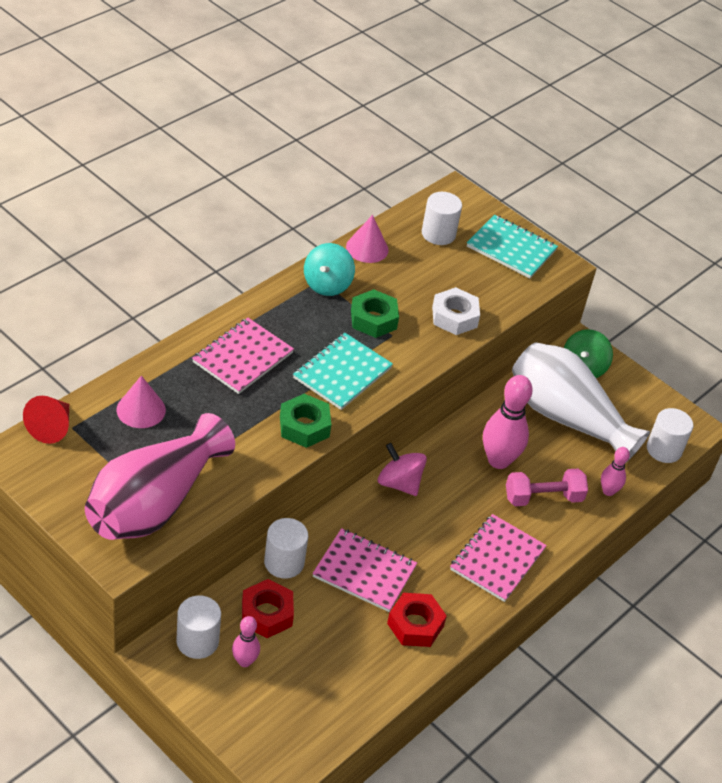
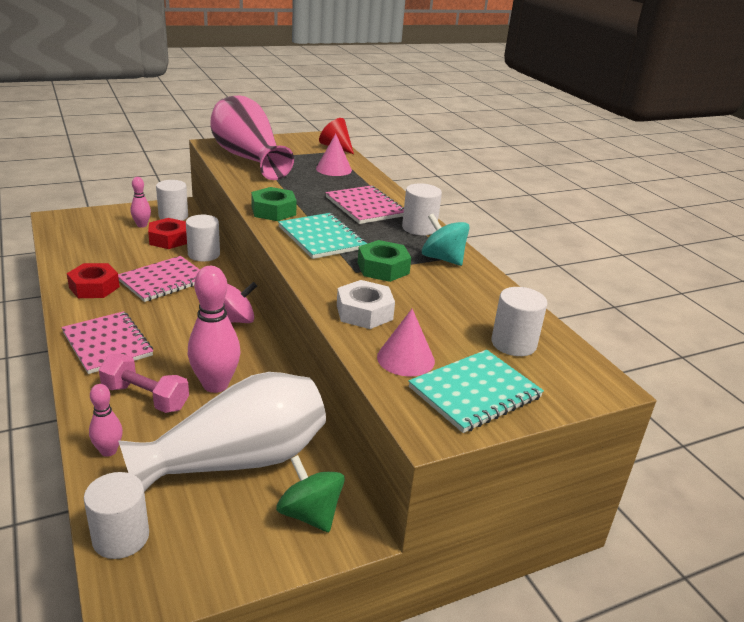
camera: 115 degrees right, 15 degrees down
pink cone [346,215,389,263] -> pink cone moved to [377,309,435,377]
pink dumbbell [506,469,588,506] -> pink dumbbell turned 75 degrees counterclockwise [99,354,189,413]
none -> white cylinder [402,183,442,235]

